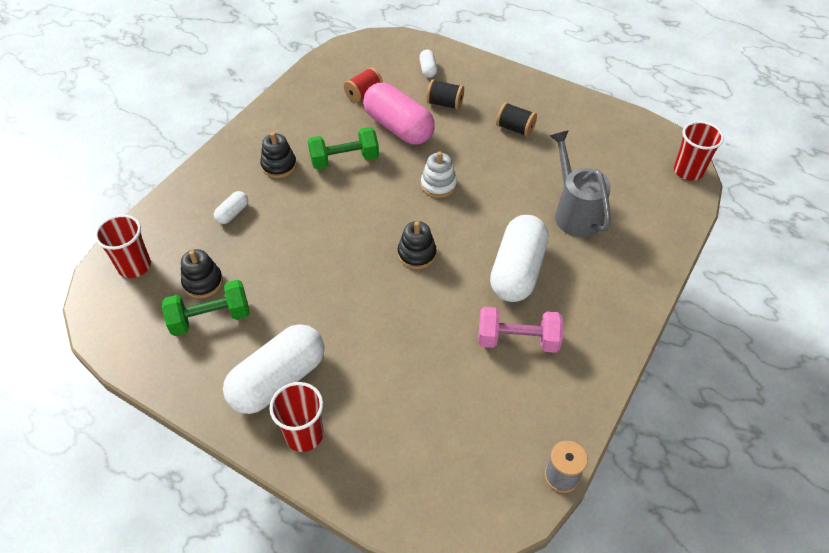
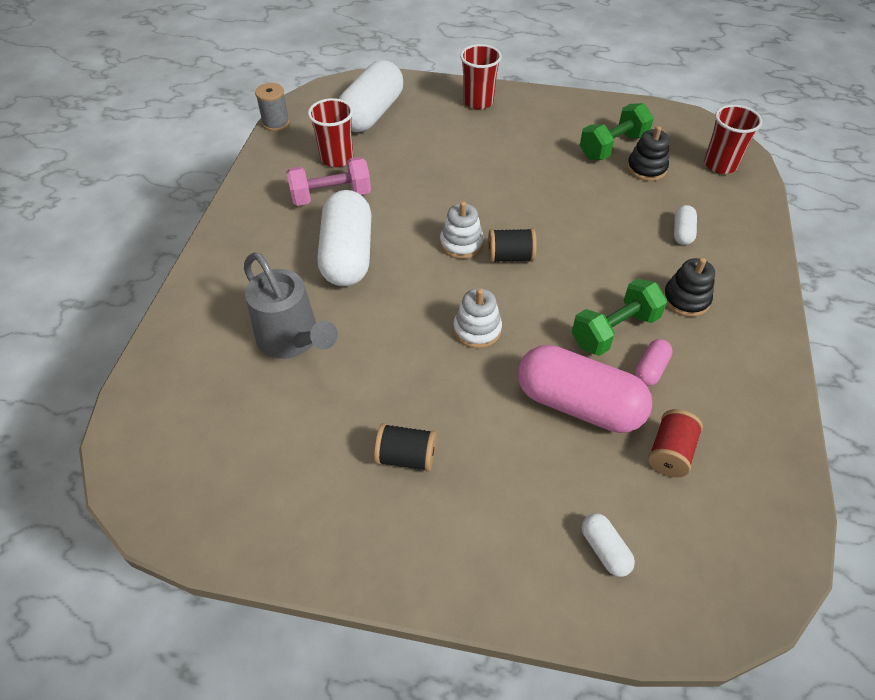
camera: 160 degrees right, 0 degrees up
white capsule [223,324,325,414] -> white capsule moved to [339,60,403,132]
black stacking toy [398,221,436,269] -> white stacking toy [440,201,484,259]
black spool [426,79,464,110] -> black spool moved to [488,228,537,262]
red cup [674,121,724,181] -> red cup moved to [308,98,353,167]
none -> pink capsule [635,339,672,386]

